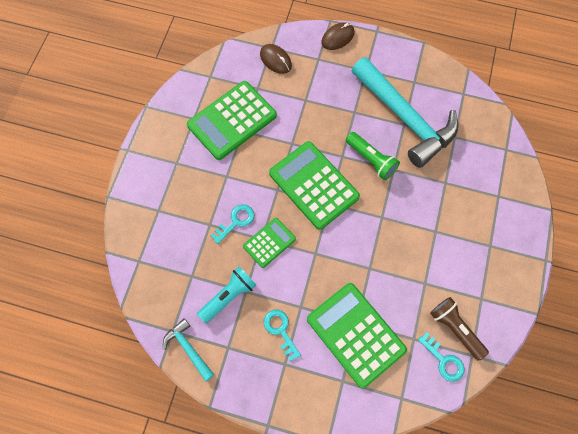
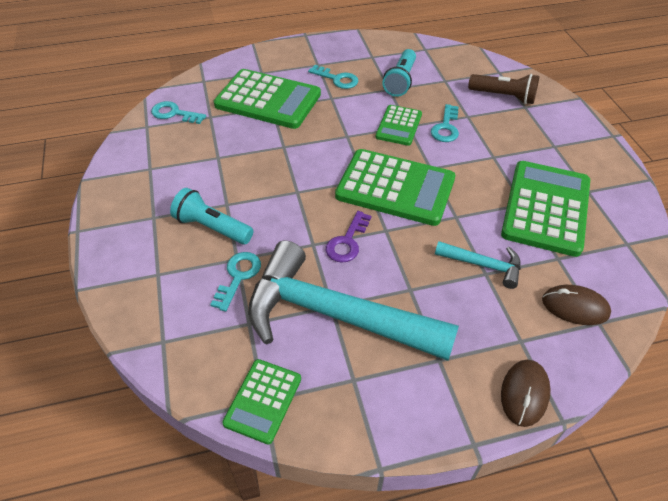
camera: 150 degrees right, 20 degrees down
turquoise hammer [163,318,214,382] -> turquoise hammer moved to [435,241,521,289]
green flashlight [346,132,400,180] -> purple key [326,211,371,263]
brown flashlight [430,297,489,361] -> brown flashlight moved to [468,74,539,104]
none -> turquoise flashlight [170,188,253,244]
none -> turquoise key [210,252,261,312]
none -> green calculator [222,359,301,444]

